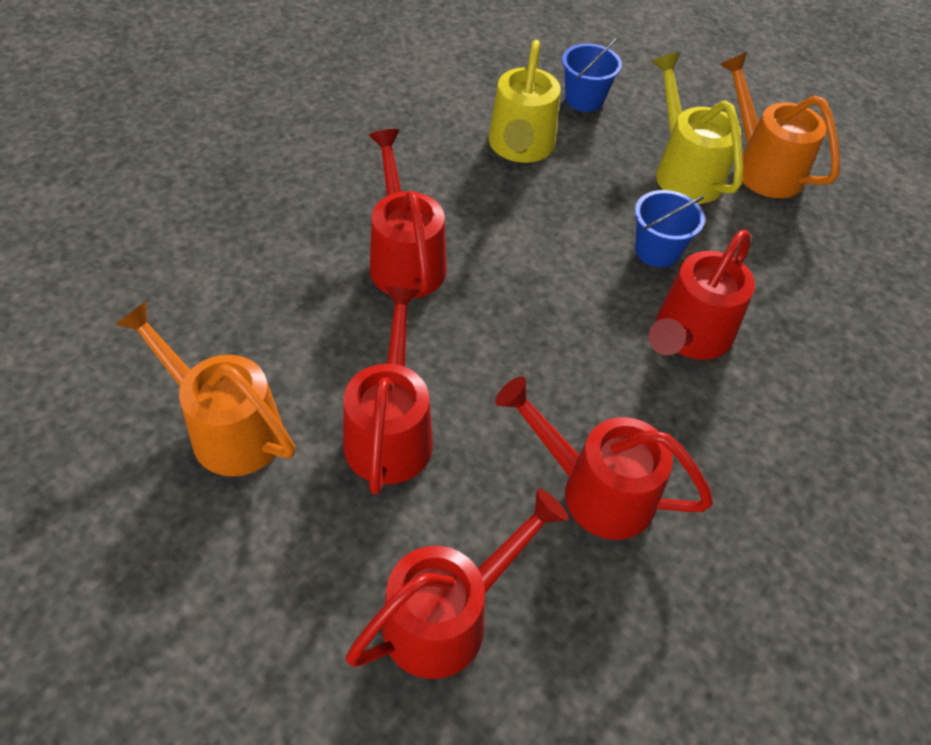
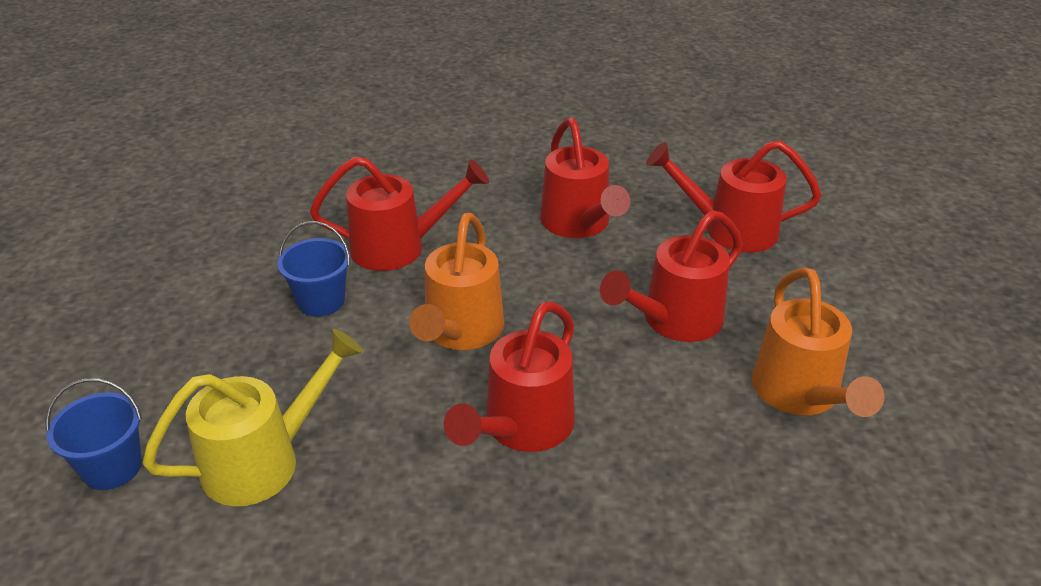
camera: 130 degrees left, 15 degrees down
yellow watering can [652,53,743,204] -> none
orange watering can [720,52,840,198] -> orange watering can moved to [409,213,504,350]

